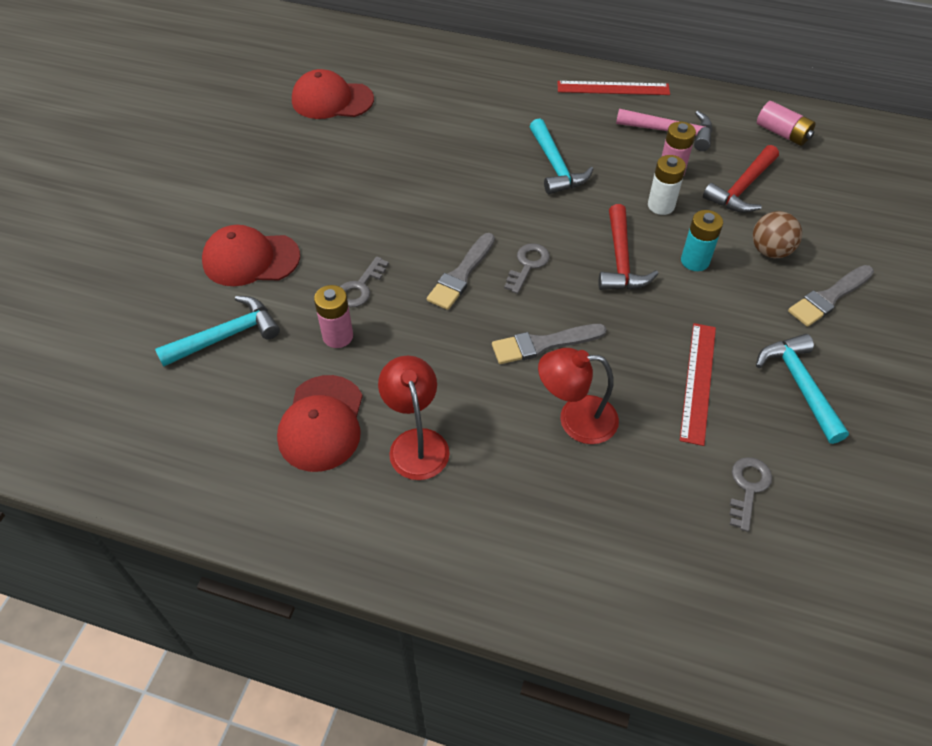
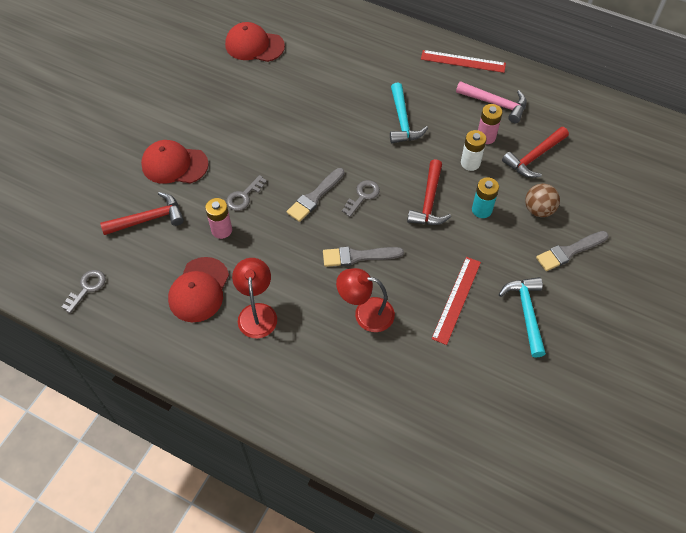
camera: 10 degrees right, 5 degrees up
turquoise hammer [155,296,280,367] -> red hammer [100,192,184,235]
grey key [730,457,772,532] -> grey key moved to [62,270,106,313]
pink battery [757,101,816,146] -> none

